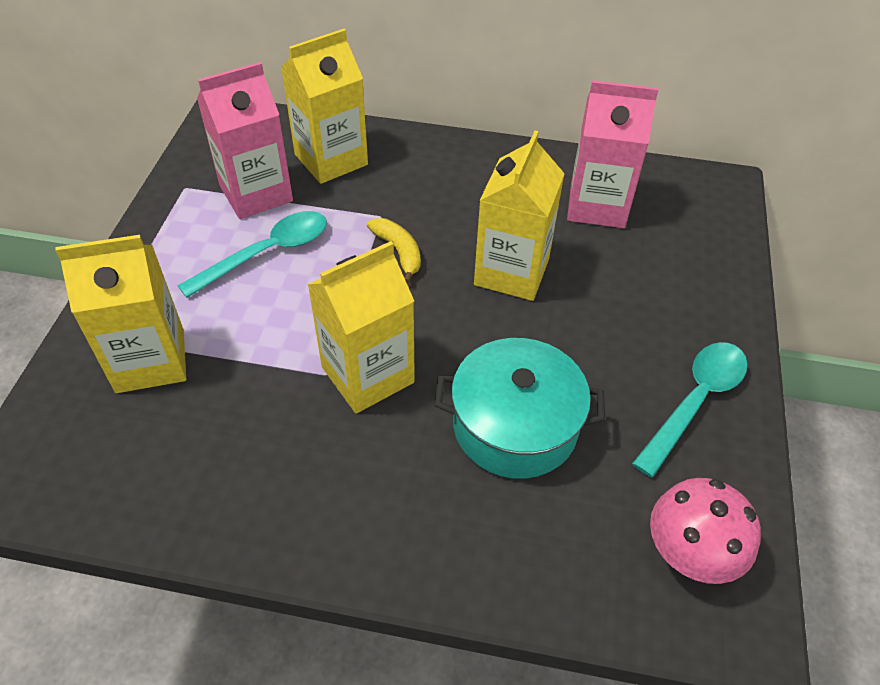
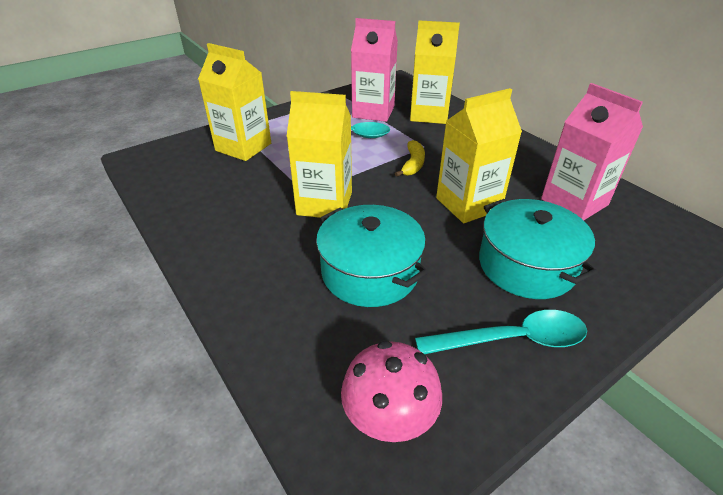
camera: 45 degrees right, 10 degrees down
none -> turquoise pot [479,199,598,299]

